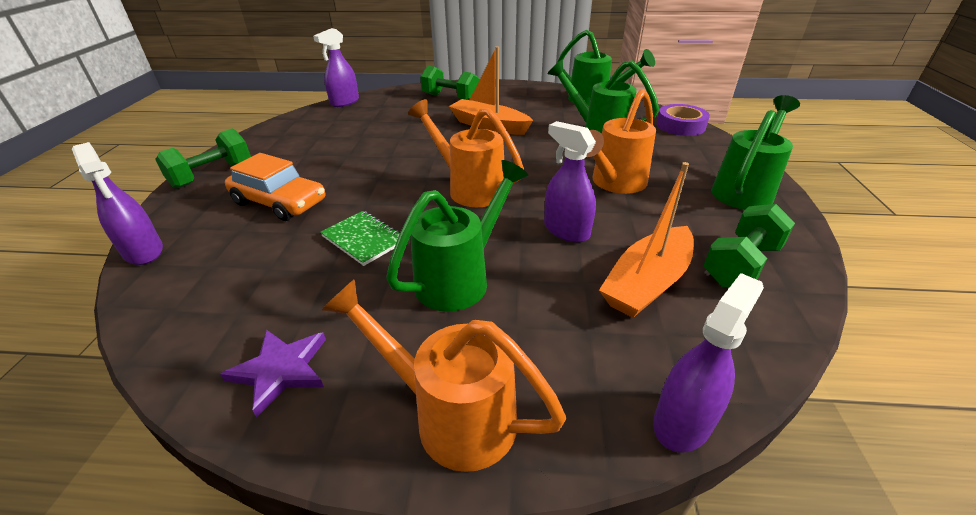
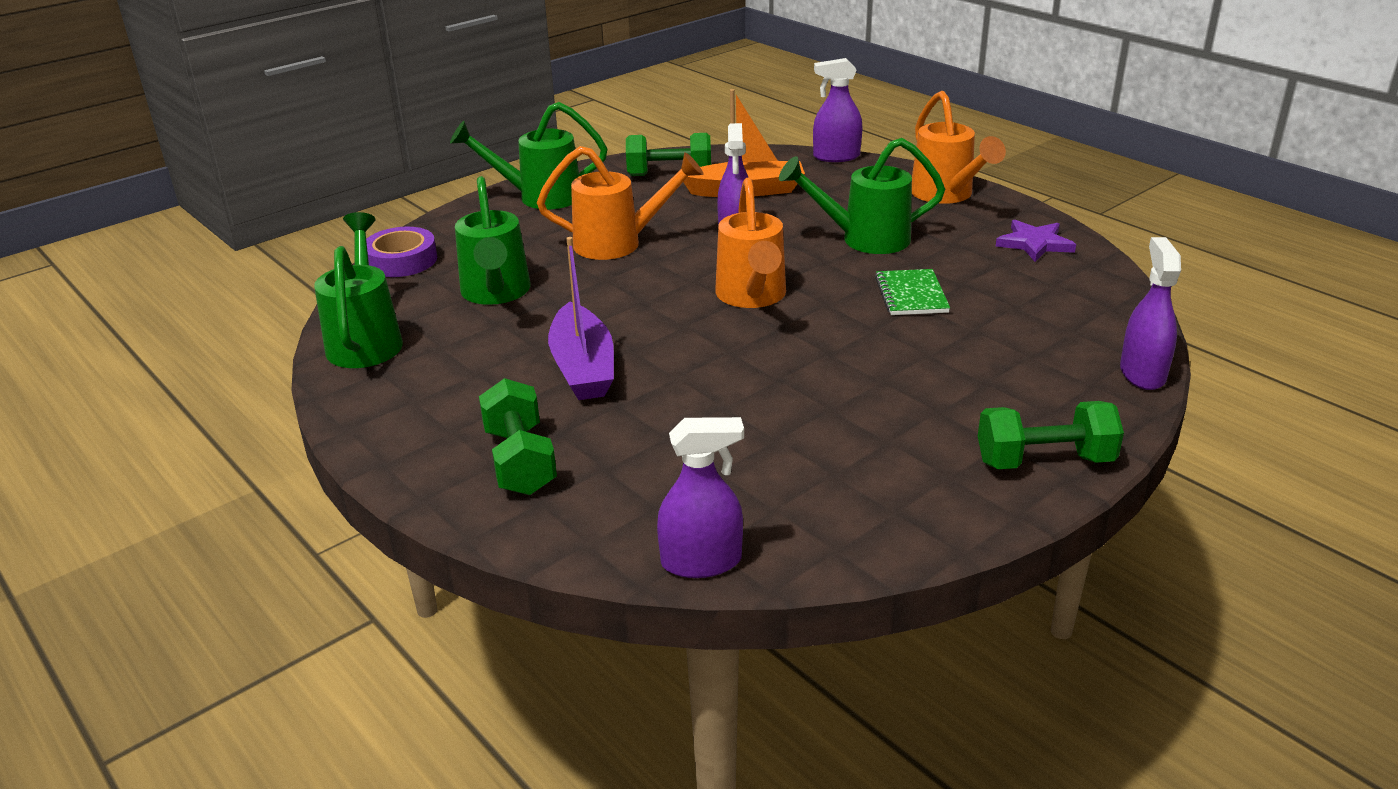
camera: 135 degrees left, 5 degrees down
orange car [225,153,325,221] -> none
orange boat [449,46,533,135] -> purple boat [548,237,614,400]

